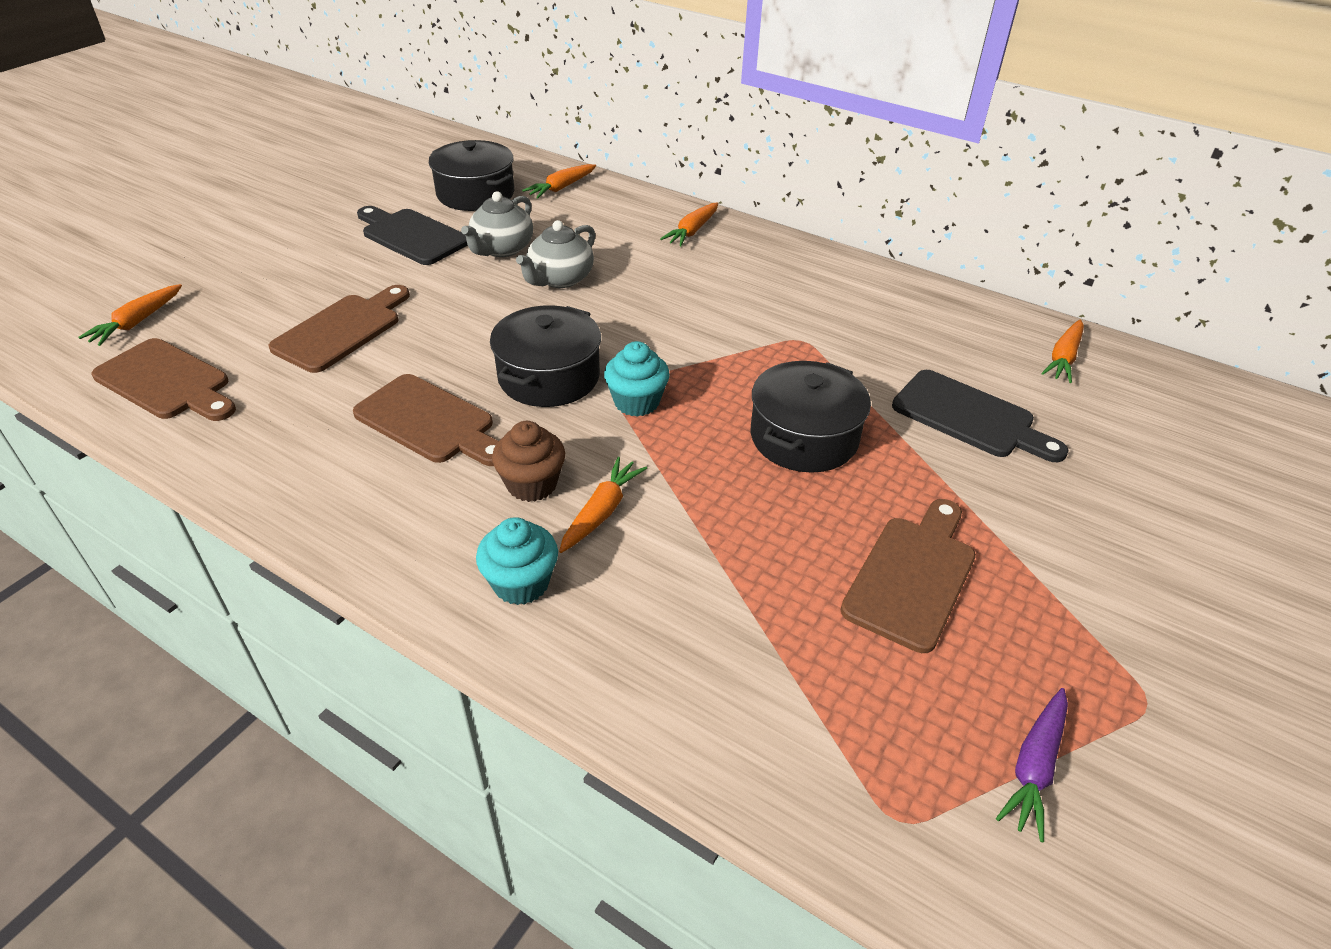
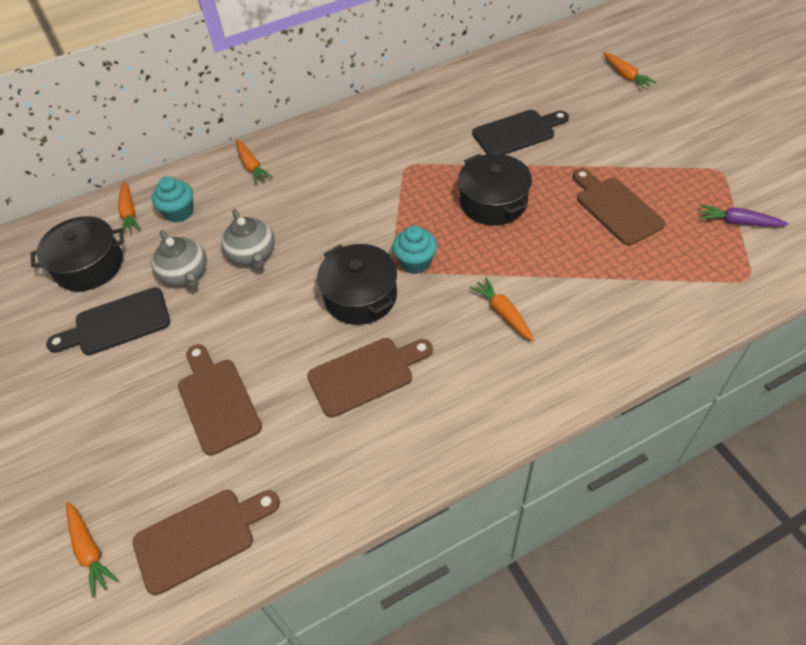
camera: 55 degrees left, 10 degrees up
turquoise cupcake [476,517,558,605] -> turquoise cupcake moved to [152,177,193,223]
brown cupcake [492,421,565,502] -> none
purple carrot [996,688,1068,842] -> purple carrot turned 135 degrees clockwise [700,204,789,227]
orange carrot [1041,320,1084,383] -> orange carrot moved to [603,52,657,89]

